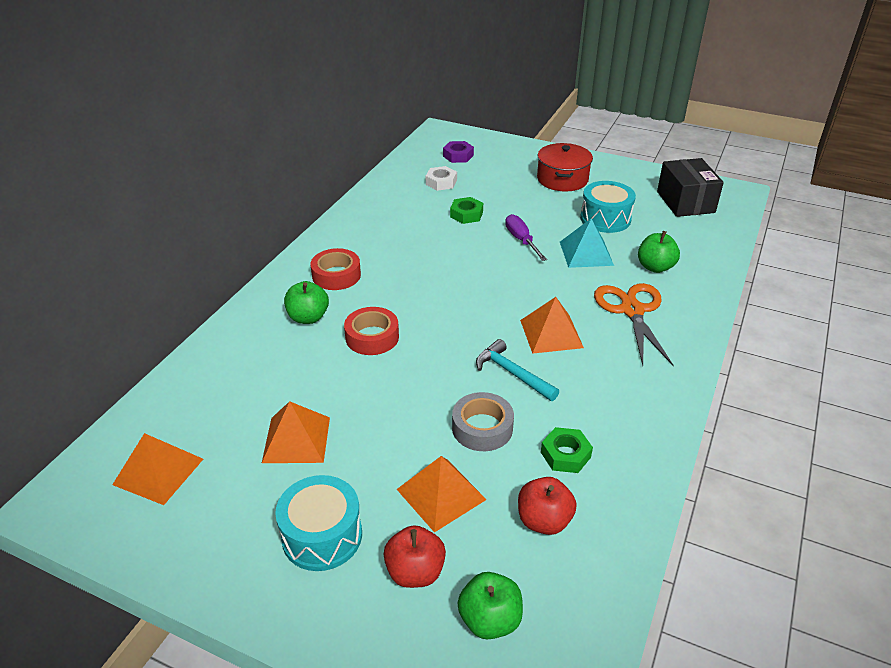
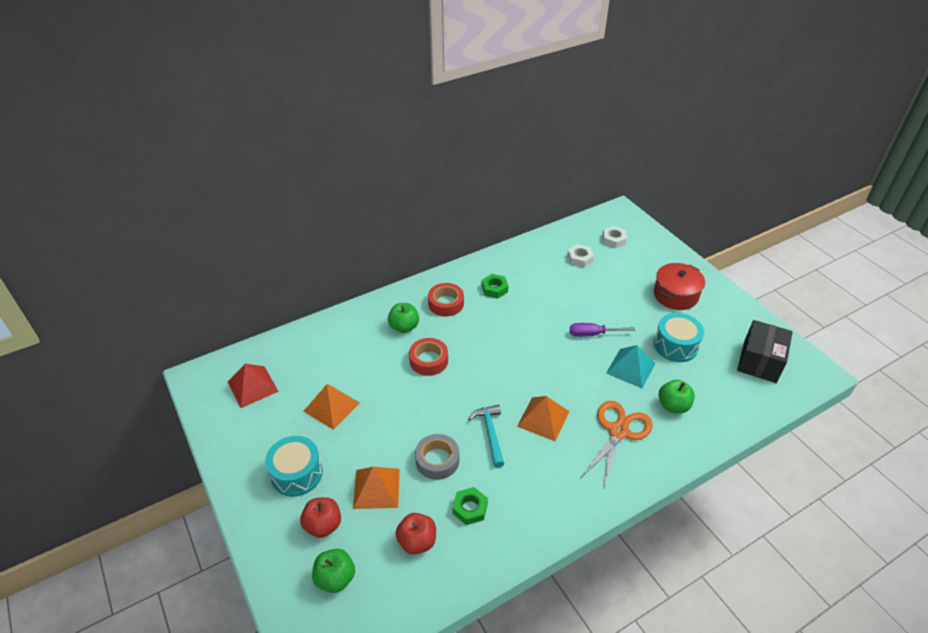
camera: 35 degrees right, 5 degrees up
orange pyramid [112,433,203,505] -> red pyramid [228,364,279,408]
purple nut [443,141,474,163] -> white nut [602,226,627,248]
green nut [450,197,483,224] -> green nut moved to [482,274,508,299]
purple screwdriver [505,214,547,261] -> purple screwdriver turned 105 degrees counterclockwise [570,323,635,337]

